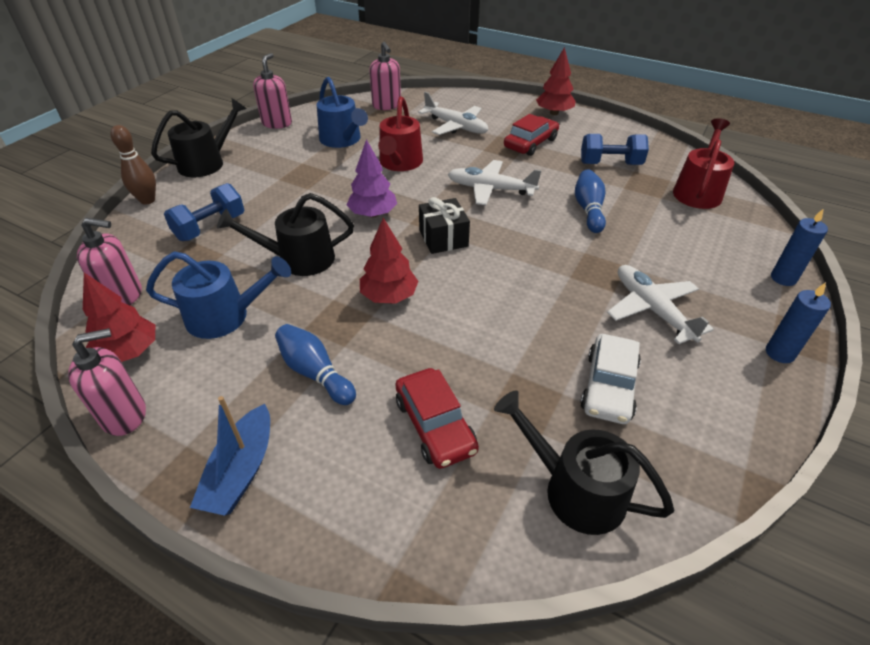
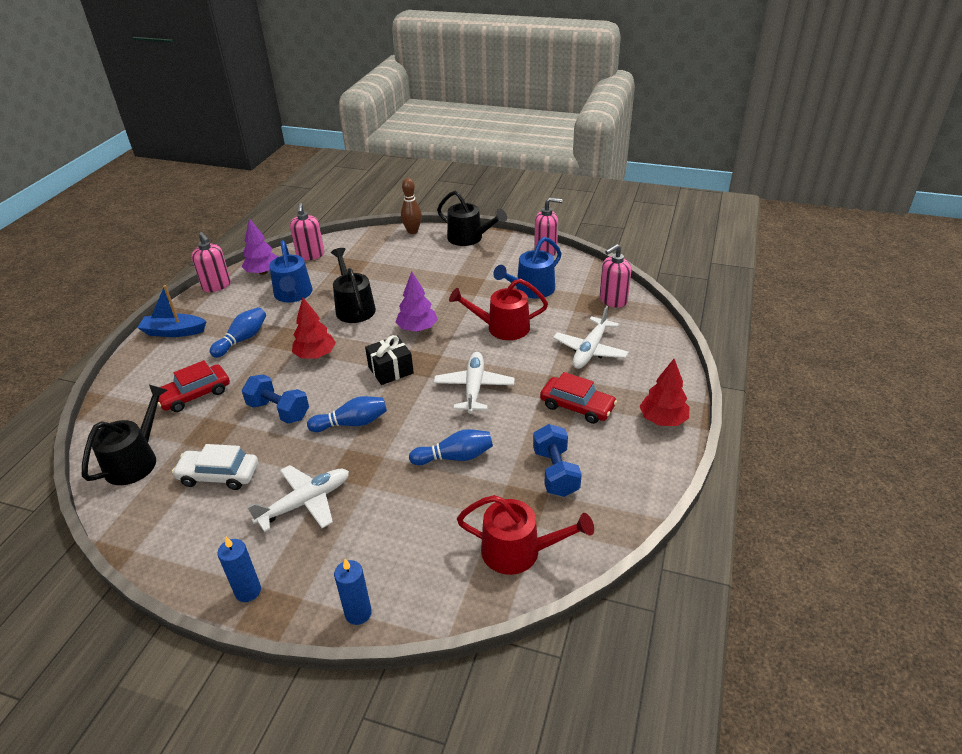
camera: 80 degrees right, 5 degrees down
red tree [83,273,155,362] -> purple tree [242,218,278,275]
blue dumbbell [164,183,244,241] -> blue dumbbell moved to [242,374,309,423]
none -> blue bowling pin [307,396,387,432]

